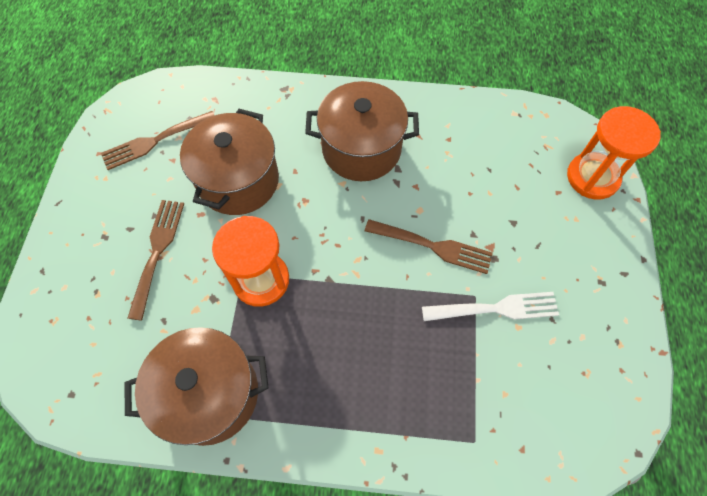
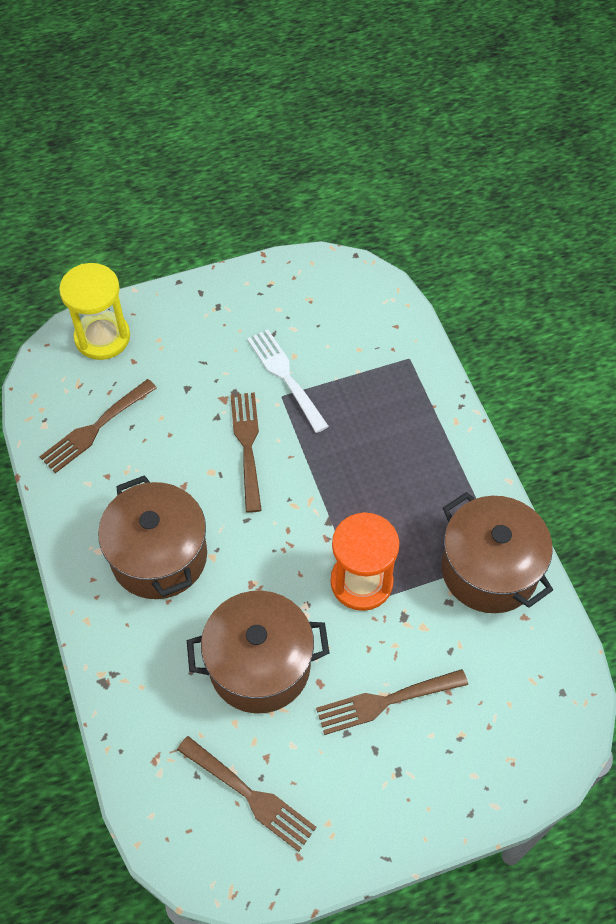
camera: 115 degrees left, 5 degrees down
orange hourglass [567,106,661,200] -> yellow hourglass [59,263,130,360]
none -> brown fork [39,379,157,473]

